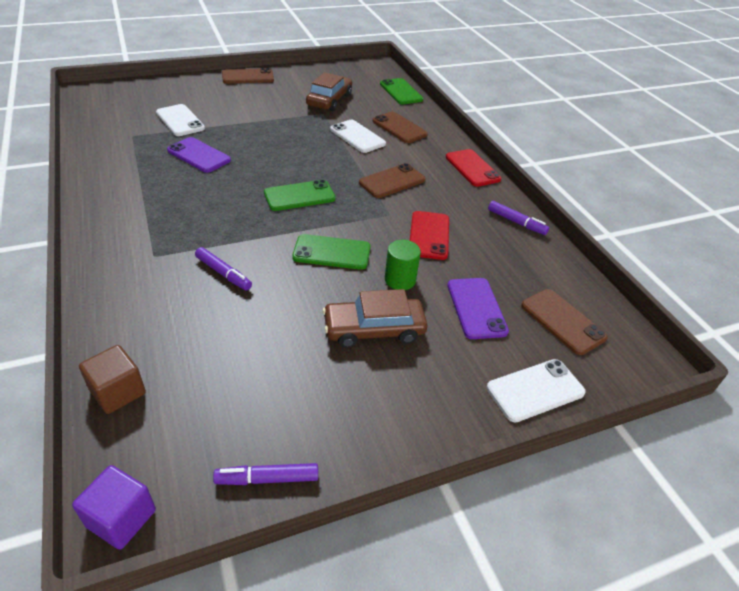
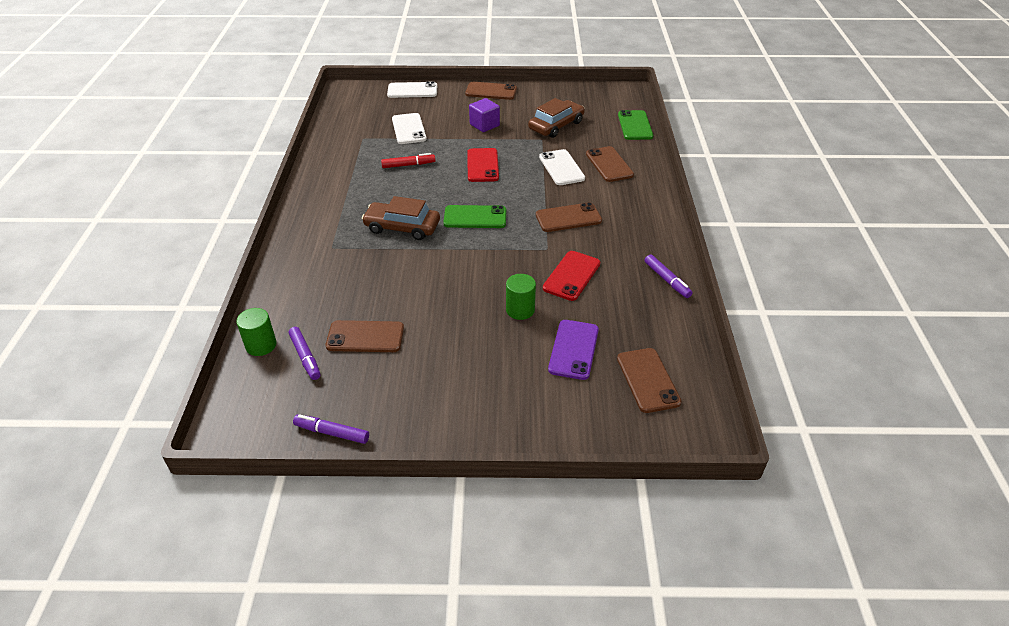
camera: 25 degrees right, 0 degrees up
purple cube [72,465,156,550] -> purple cube moved to [469,98,500,132]
brown cube [79,345,146,414] -> green cylinder [236,308,277,356]
purple phone [167,137,231,173] -> red marker [381,153,435,168]
purple marker [195,247,252,290] -> purple marker moved to [288,327,321,380]
green phone [292,234,371,270] -> none
brown car [323,289,427,348] -> brown car moved to [362,196,440,240]
red phone [446,149,501,187] -> red phone moved to [467,148,499,182]
white phone [487,359,586,423] -> white phone moved to [387,81,437,98]
none -> brown phone [326,320,404,352]

